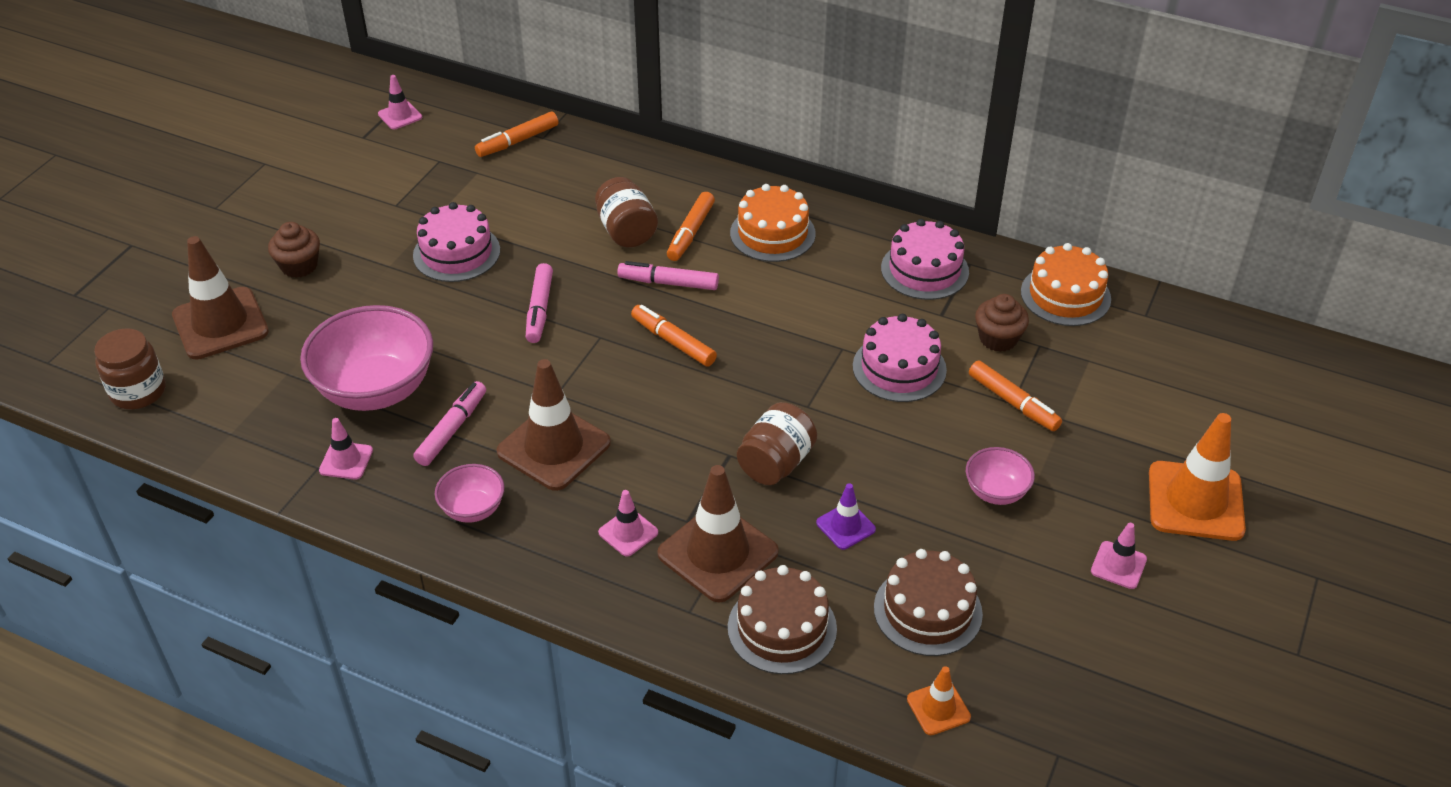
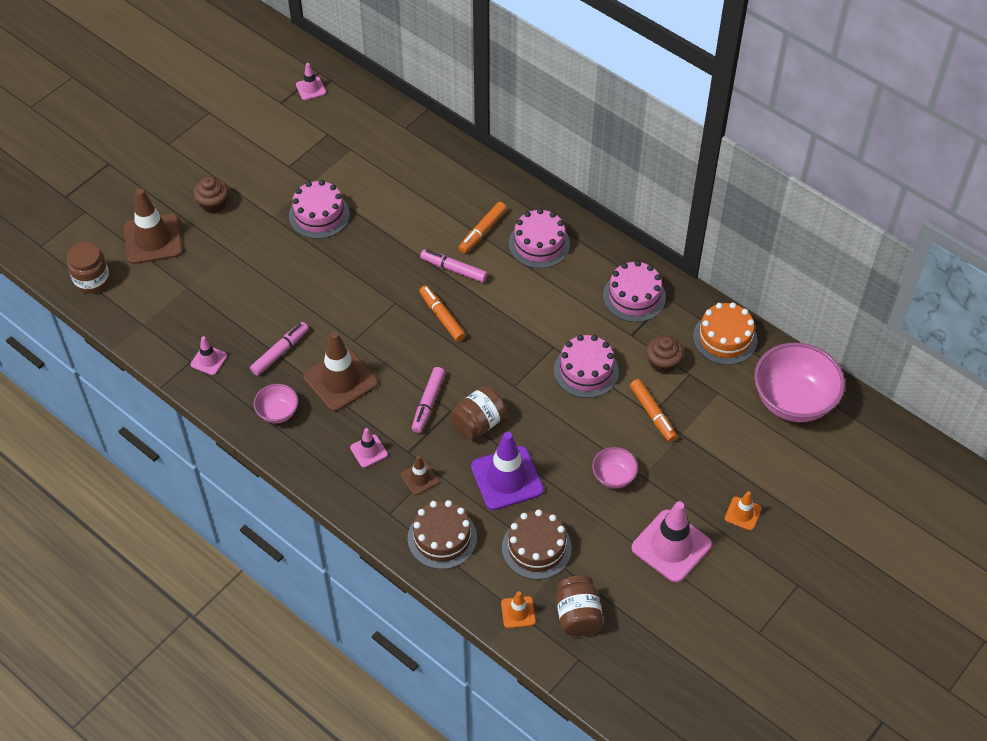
camera: 15 degrees right, 10 degrees up
pink bowl [300,305,433,411] -> pink bowl moved to [754,342,845,422]
orange marker [475,112,558,157] -> none
pink marker [526,263,553,343] -> pink marker moved to [412,367,445,433]
brown jar [595,177,658,248] -> brown jar moved to [556,576,603,636]
brown traffic cone [657,465,779,603] -> brown traffic cone [401,456,439,495], size x0.50
orange cake [730,184,816,262] -> pink cake [509,208,570,268]
purple traffic cone [816,483,876,550] -> purple traffic cone [471,432,544,510], size x1.99
pink traffic cone [1091,523,1147,589] -> pink traffic cone [631,501,712,583], size x1.99
orange traffic cone [1149,413,1246,541] -> orange traffic cone [725,491,762,531], size x0.50

